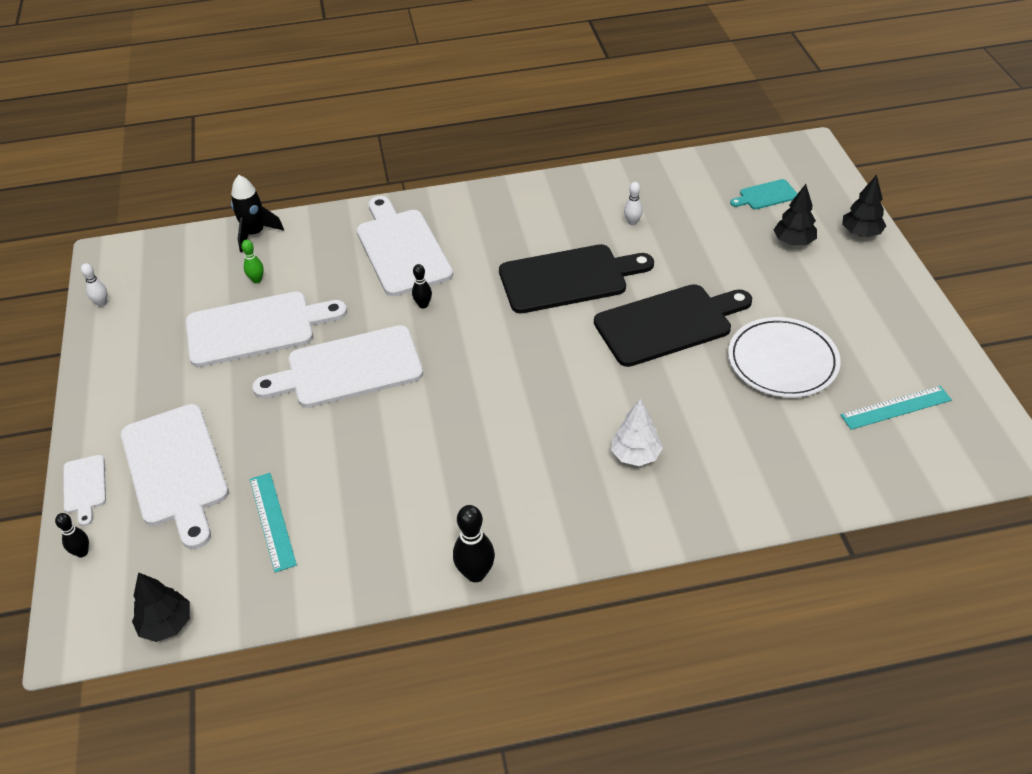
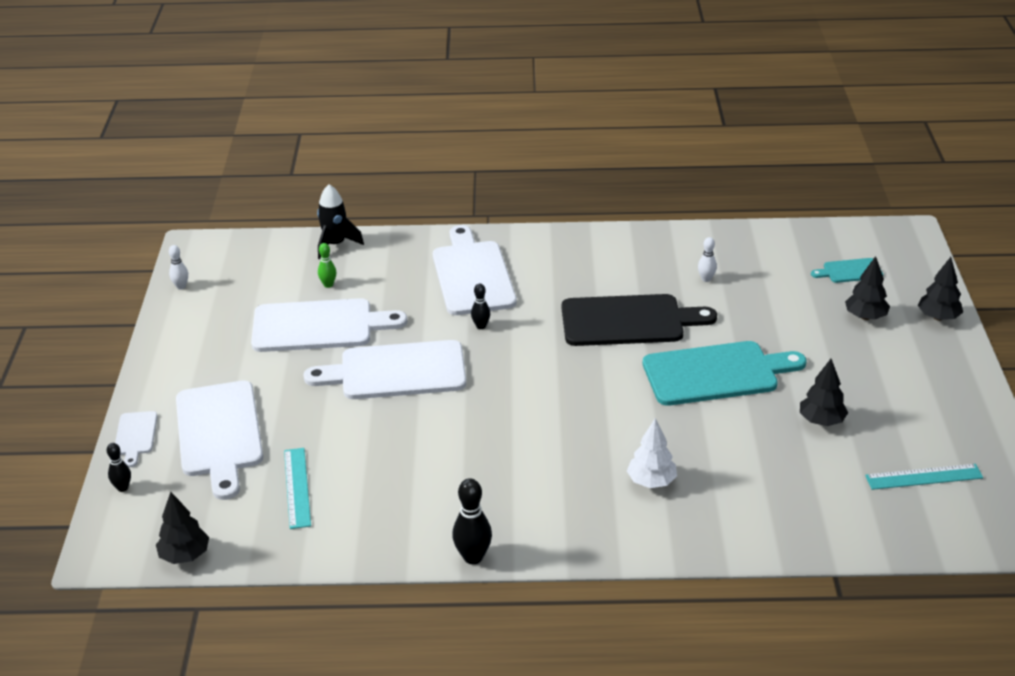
camera: 10 degrees right, 10 degrees down
black cutting board [594,284,752,367] -> turquoise cutting board [643,341,807,406]
white plate [728,317,841,398] -> black tree [800,359,848,426]

